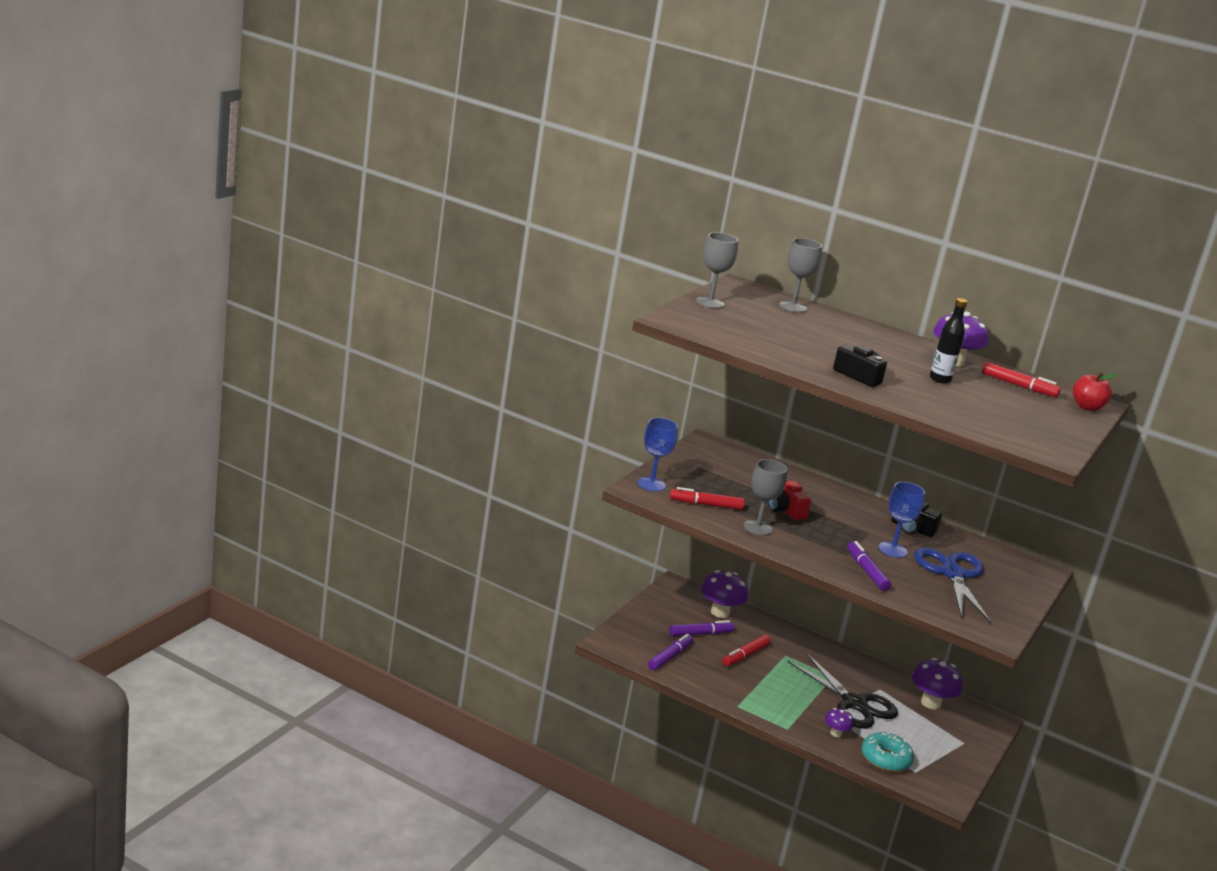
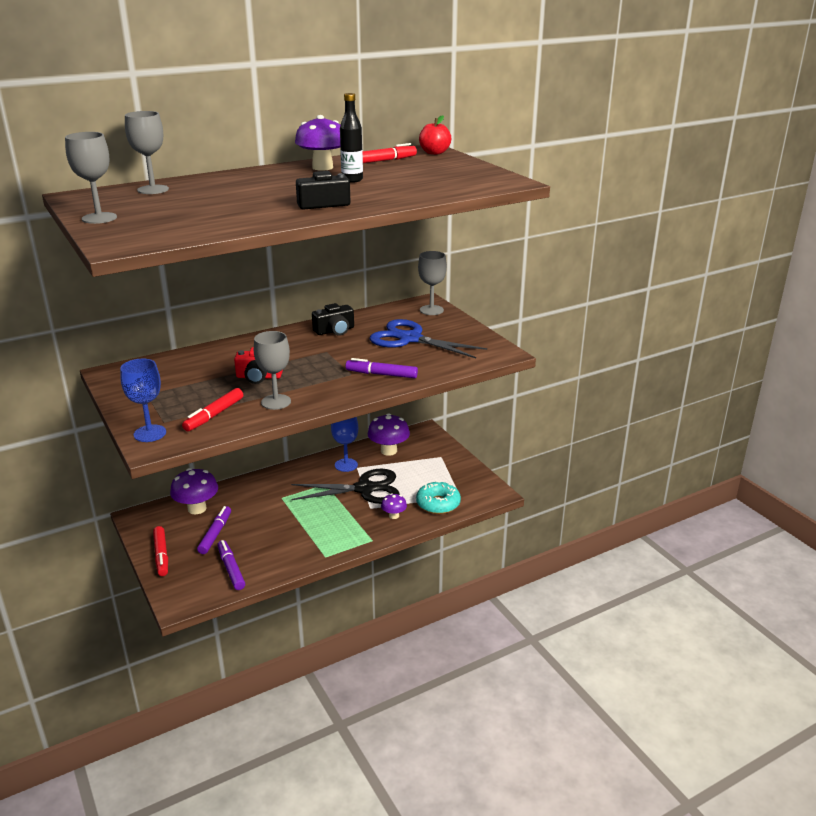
camera: 55 degrees left, 5 degrees up
red marker [722,635,771,666] -> red marker moved to [153,526,168,576]
blue goblet [879,482,925,558] -> blue goblet moved to [331,417,358,472]
none -> grey goblet [418,251,447,315]

